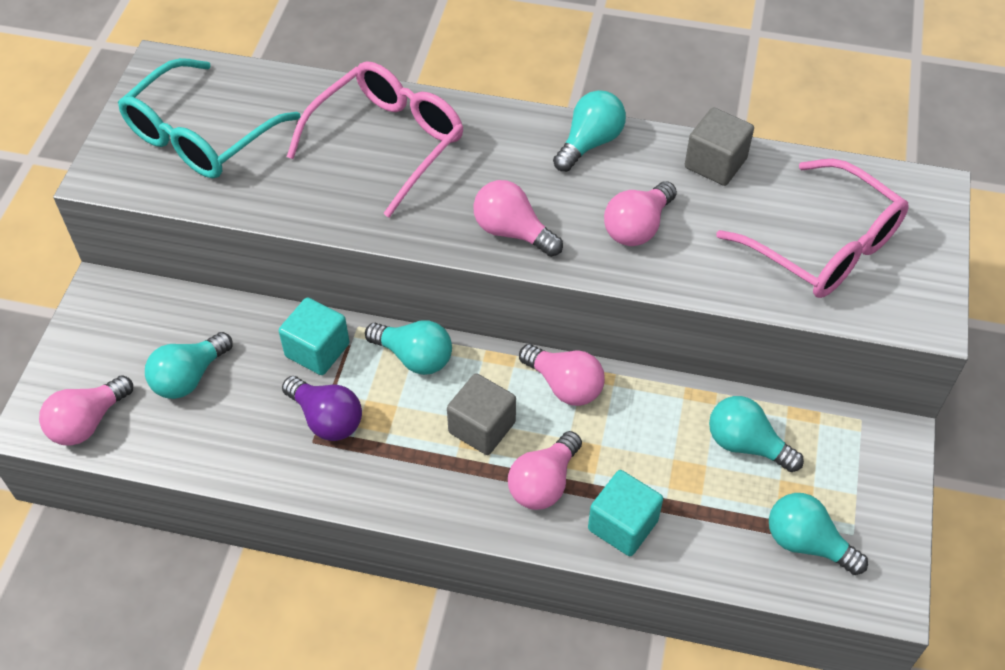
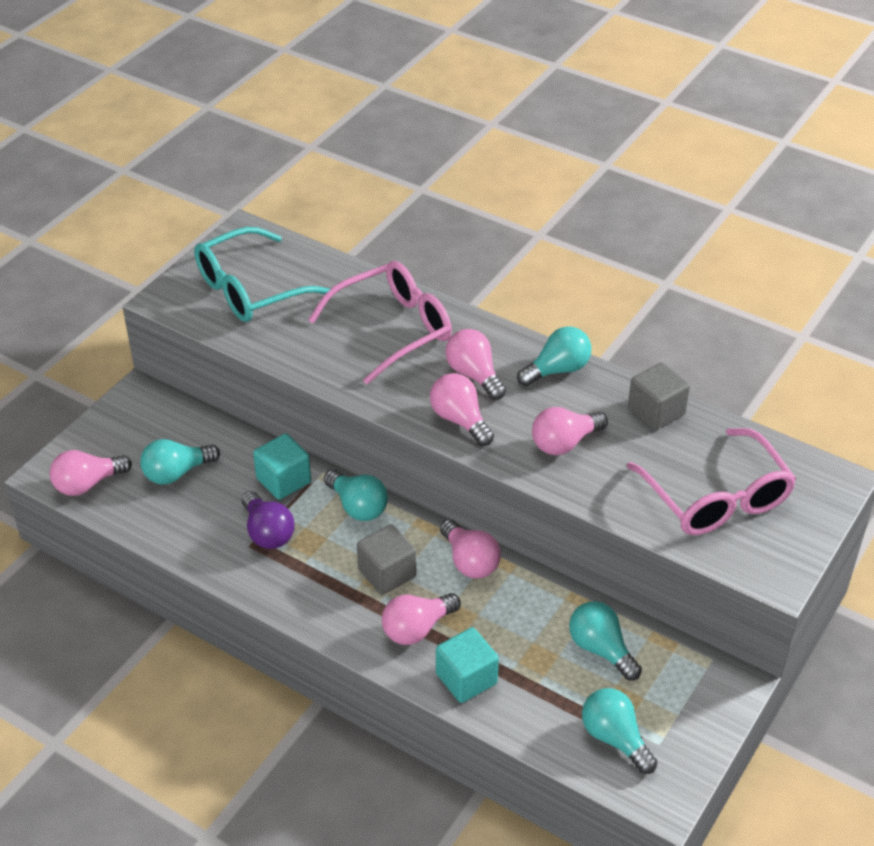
camera: 20 degrees right, 10 degrees down
none -> pink light bulb [445,329,506,400]

